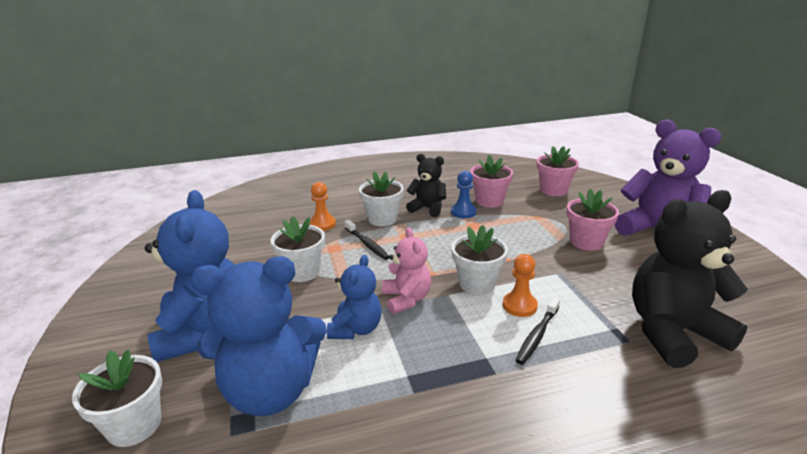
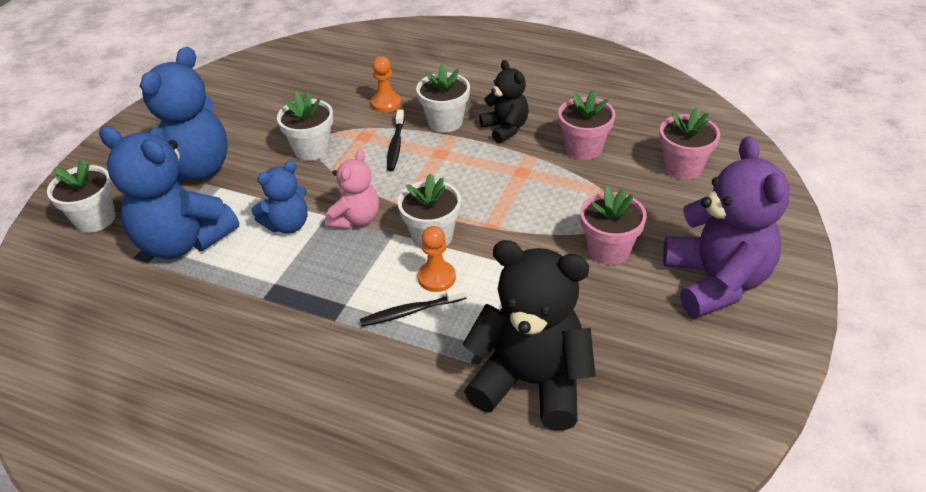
camera: 40 degrees right, 15 degrees up
blue pawn [451,171,477,218] -> none

